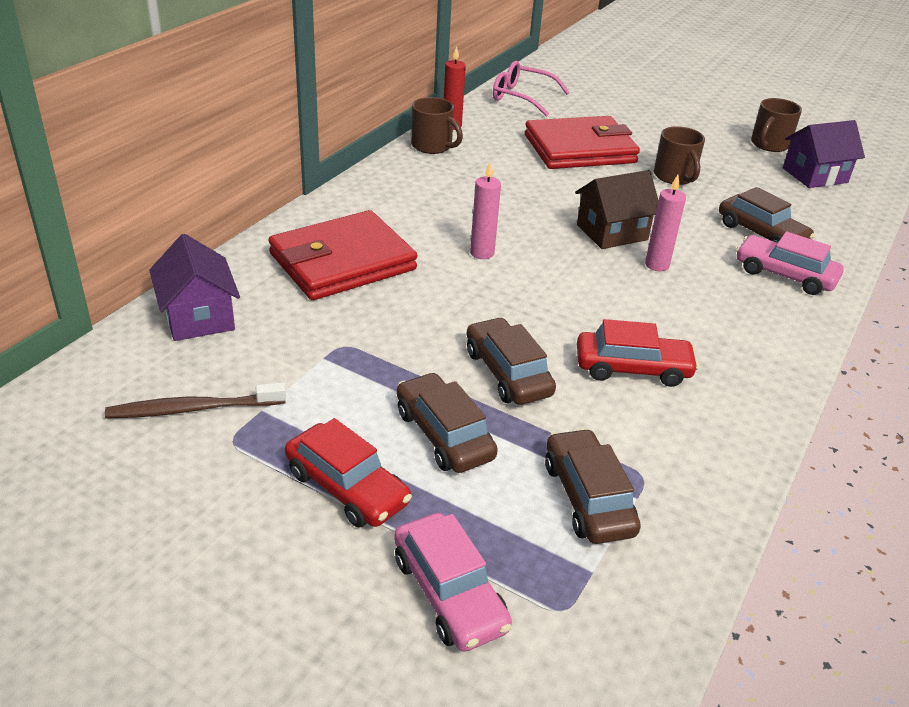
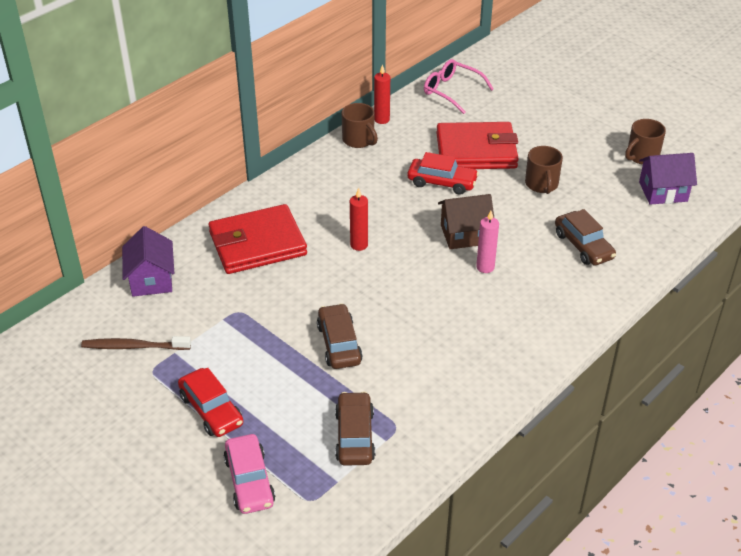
camera: 15 degrees right, 5 degrees up
brown car [397,372,498,473] -> none
pink candle [470,162,501,259] -> red candle [350,188,368,251]
red car [577,319,699,387] -> red car moved to [407,152,479,195]
pink car [736,232,844,295] -> none

